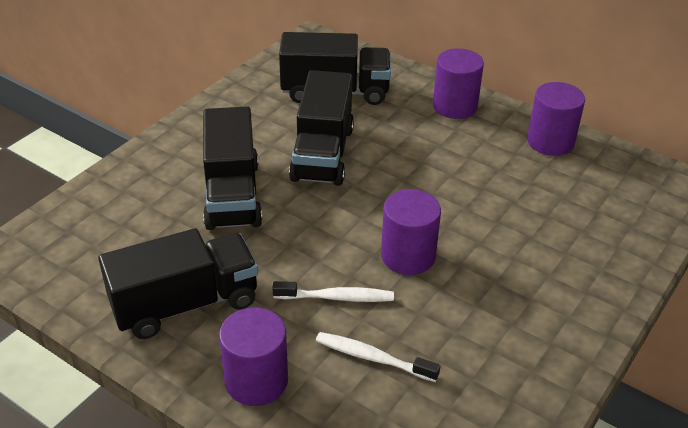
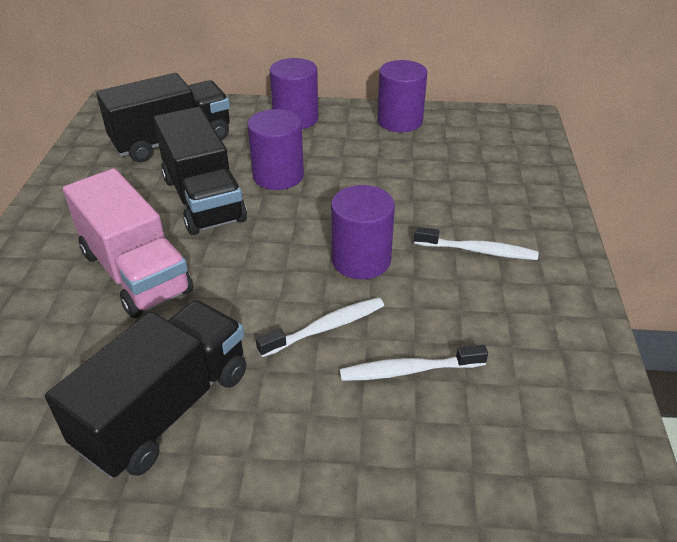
camera: 30 degrees left, 0 degrees up
black truck [203,106,262,230] -> pink truck [63,168,193,318]
purple cylinder [219,307,288,406] -> purple cylinder moved to [248,109,304,190]
none -> white toothbrush [414,227,539,260]

